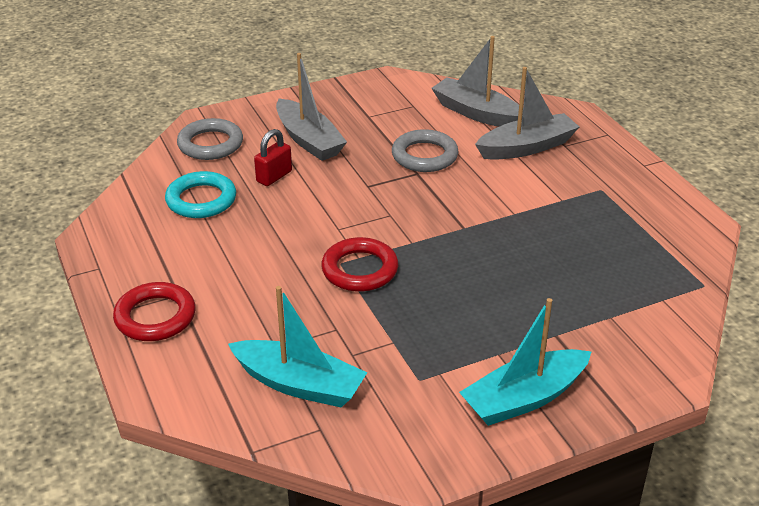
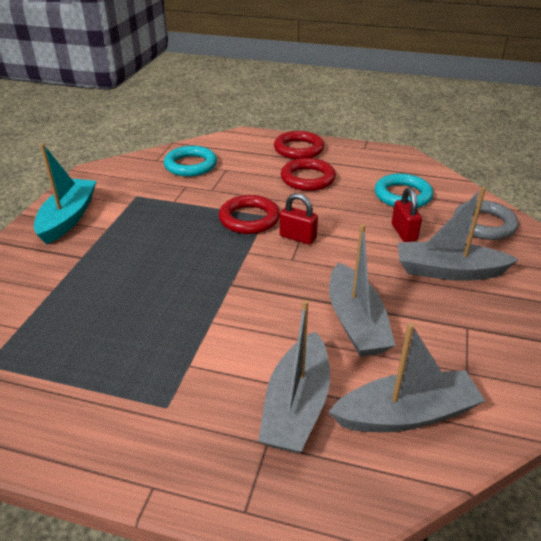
camera: 130 degrees right, 0 degrees up
turquoise boat [228,286,368,407] -> turquoise ring [164,146,217,177]
grey ring [392,129,459,172] -> grey boat [329,224,396,357]
none -> red padlock [280,193,318,245]
none -> red ring [281,158,336,191]

